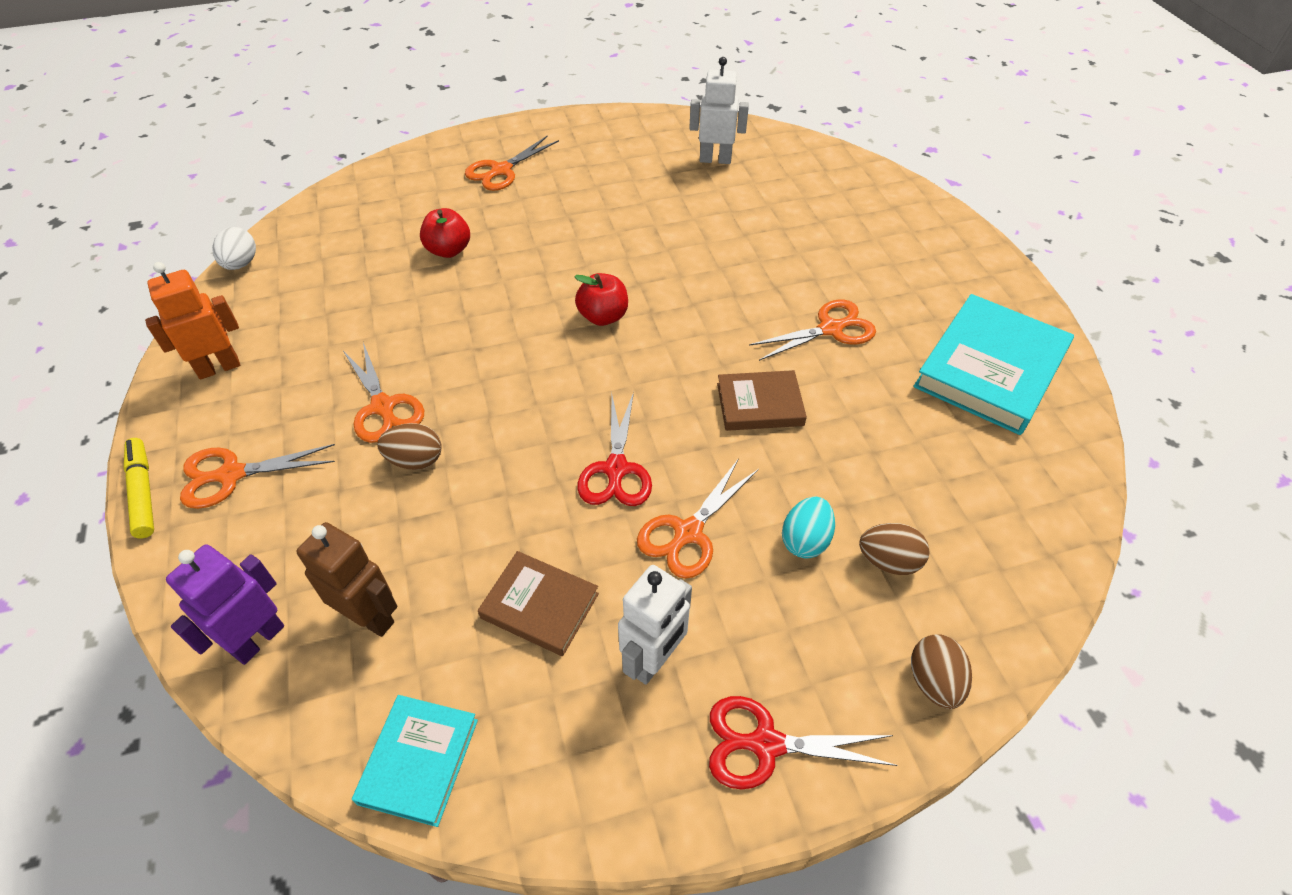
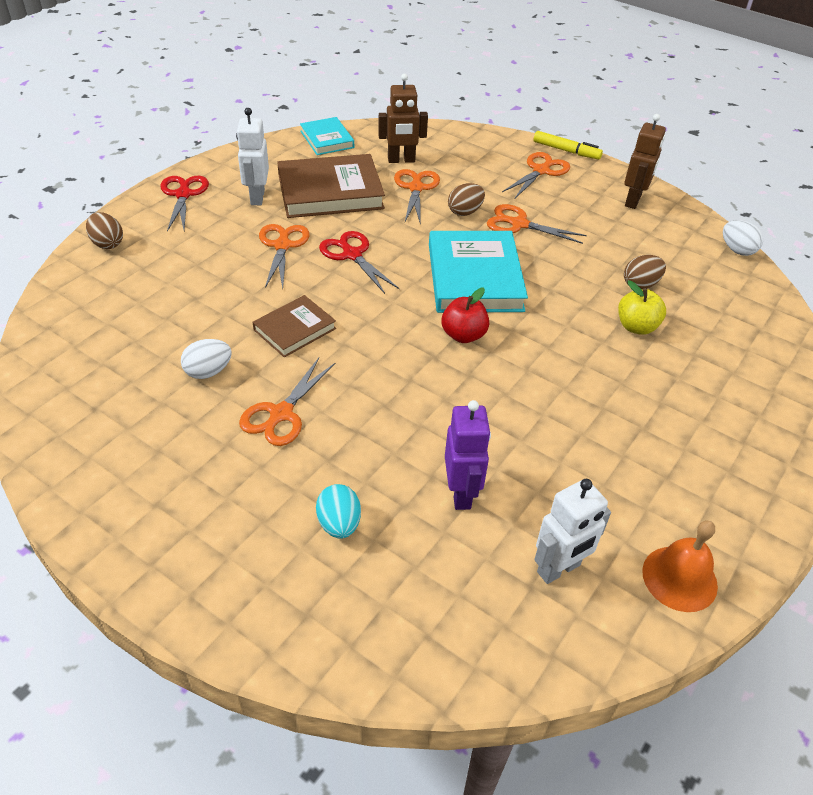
camera: 140 degrees right, 5 degrees down
orange robot [145,262,240,379] -> brown robot [624,114,666,209]
purple robot [166,544,284,665] -> purple robot moved to [445,400,491,510]
red apple [420,208,470,258] -> yellow apple [618,280,666,335]
orange scissors [465,136,559,191] -> orange scissors moved to [394,169,440,225]
brown book [478,551,599,656] -> brown book [277,154,385,218], size x1.79
red scissors [709,696,898,790] -> red scissors turned 60 degrees counterclockwise [160,176,209,232]
turquoise egg [782,497,835,559] -> turquoise egg moved to [316,484,361,539]
brown egg [859,523,929,575] -> brown egg moved to [624,255,666,289]
turquoise book [913,294,1074,435] -> turquoise book moved to [429,231,528,313]
none -> white egg [181,339,232,379]
none -> orange bell [642,521,718,612]

